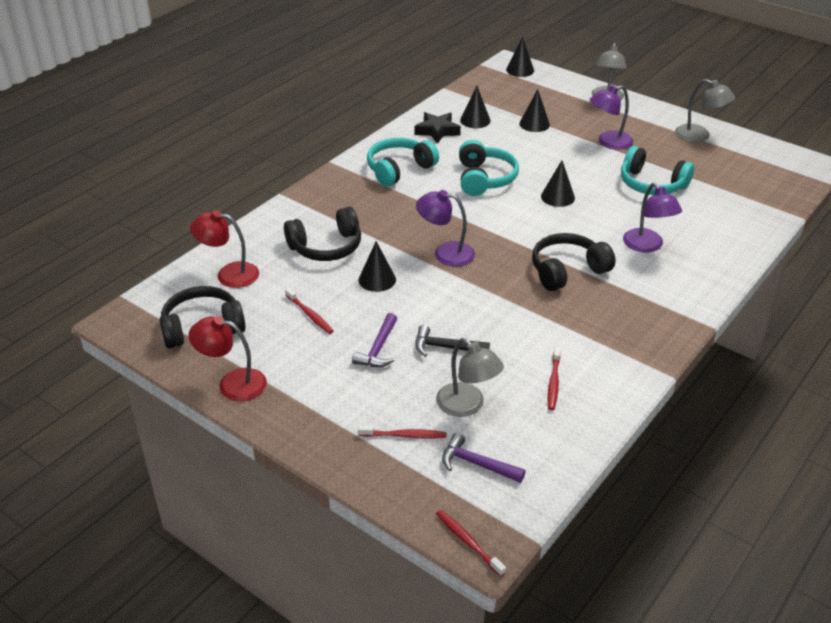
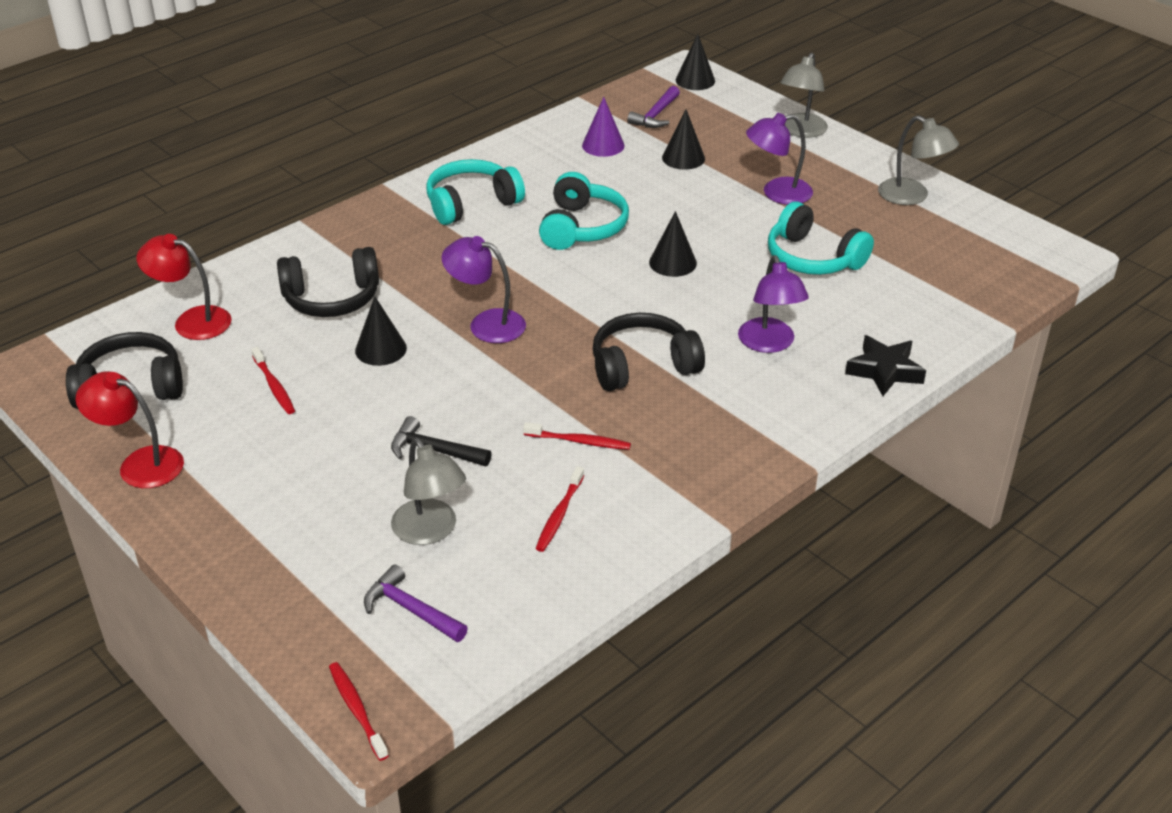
camera: 10 degrees right, 0 degrees up
purple hammer [352,313,397,367] -> purple hammer moved to [627,86,680,128]
red toothbrush [358,425,447,439] -> red toothbrush moved to [523,422,631,450]
black star [415,112,461,144] -> black star moved to [845,335,926,396]
black cone [460,86,491,128] -> purple cone [582,97,625,157]

